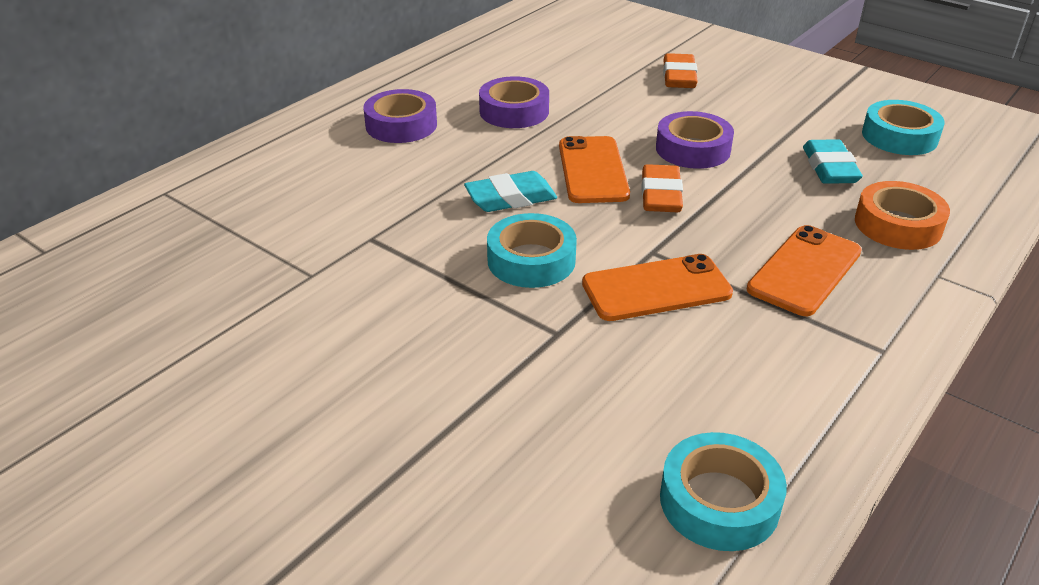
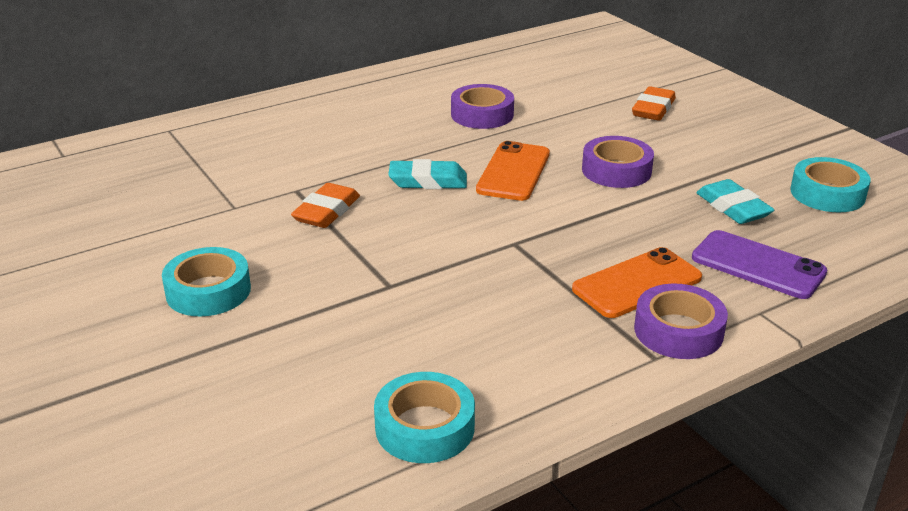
camera: 20 degrees right, 5 degrees down
purple tape [363,89,437,143] -> purple tape moved to [634,284,728,359]
turquoise tape [487,213,577,288] -> turquoise tape moved to [162,247,251,316]
orange phone [582,254,733,321] -> none
orange eraser [641,164,683,212] -> orange eraser moved to [291,183,360,228]
turquoise eraser [803,139,863,184] -> turquoise eraser turned 45 degrees counterclockwise [696,179,775,224]
orange tape [855,181,950,250] -> purple phone [692,230,827,299]

